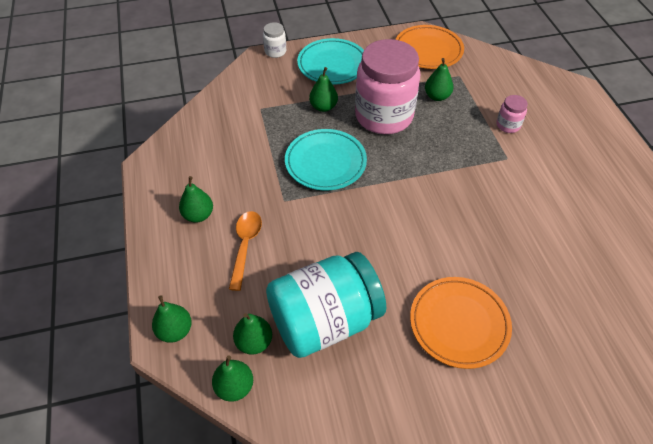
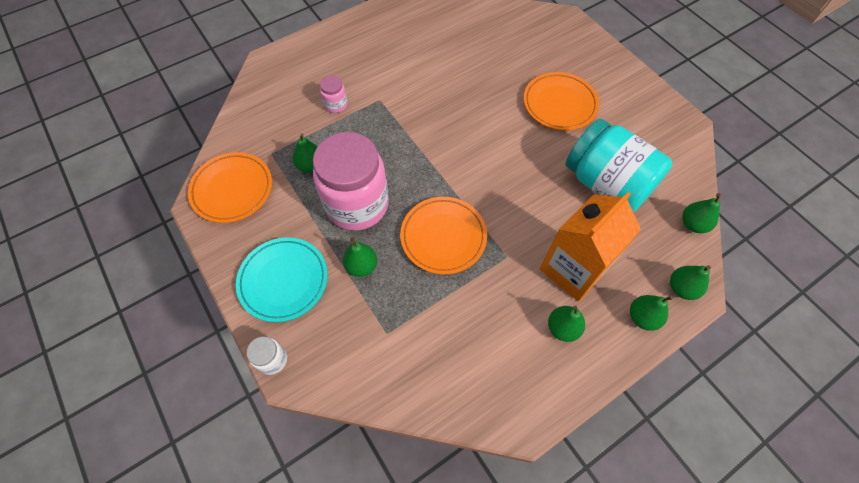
camera: 110 degrees left, 10 degrees up
orange spoon [229,211,262,291] -> orange carton [540,192,641,302]
green pear [233,313,272,355] -> green pear moved to [630,295,673,331]
turquoise plate [285,129,367,191] -> orange plate [400,197,487,275]

